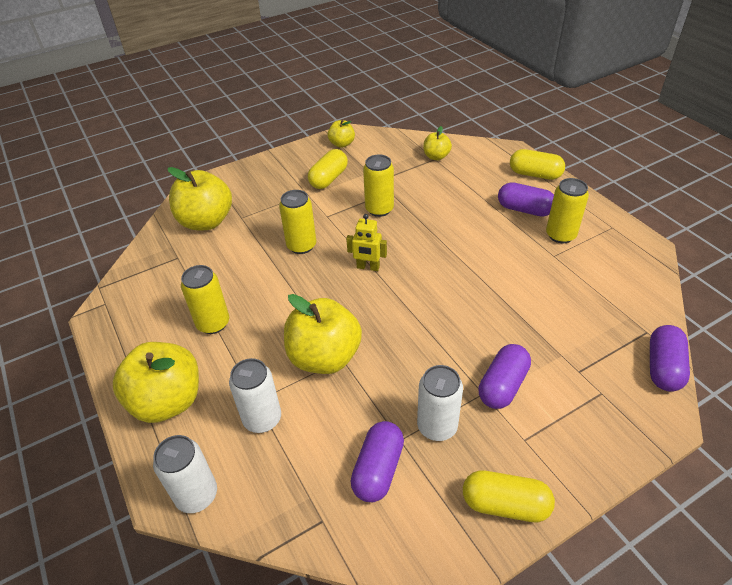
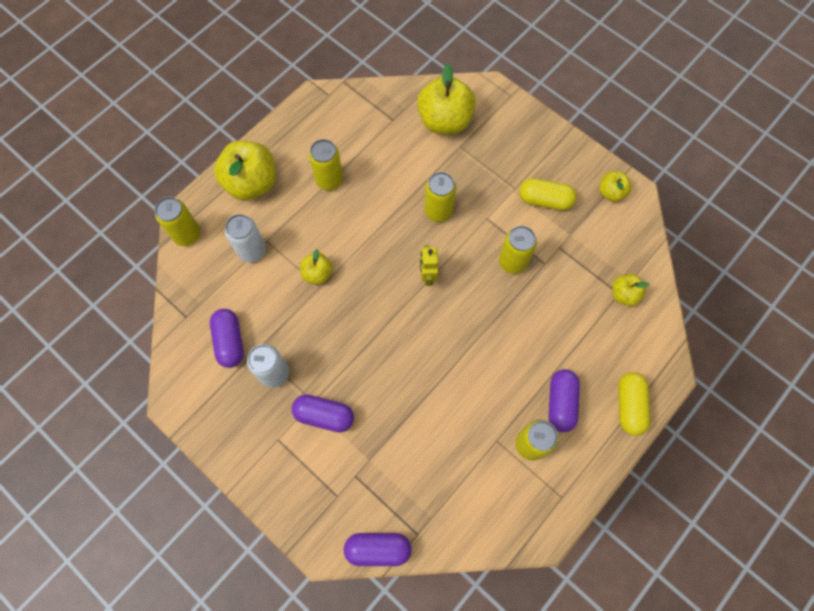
camera: 70 degrees right, 25 degrees up
white can [153,435,217,513] -> yellow can [155,197,200,246]
yellow apple [284,294,362,374] -> yellow apple [300,249,333,284], size x0.52
purple capsule [351,421,404,502] -> purple capsule turned 75 degrees clockwise [210,309,244,368]
yellow capsule [463,470,555,522] -> none

